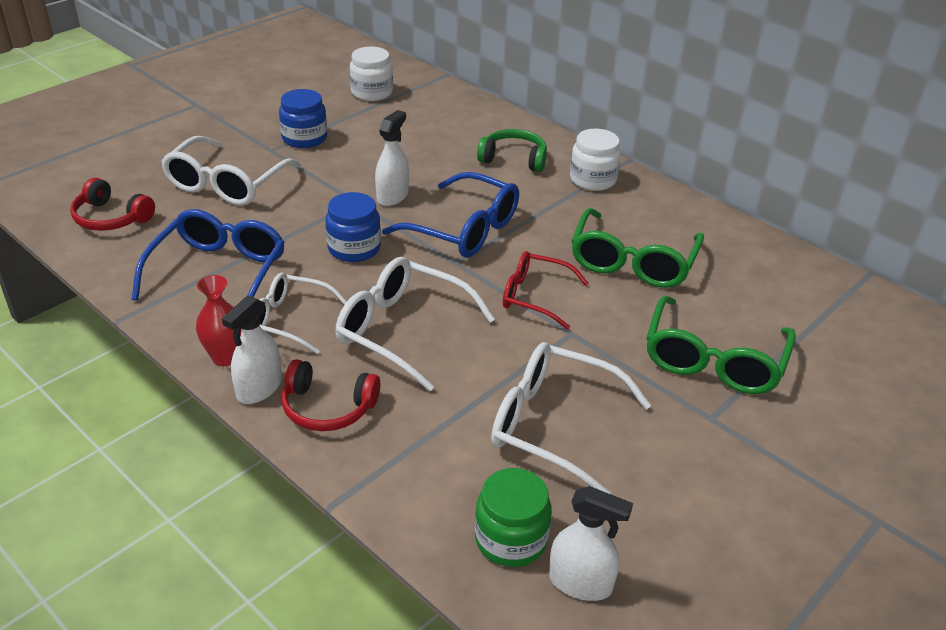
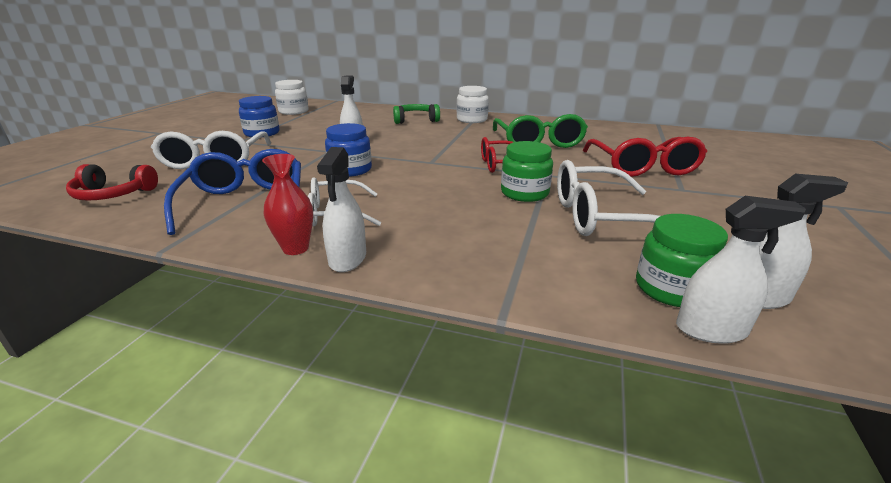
camera: 25 degrees left, 10 degrees down
red headphones [282,359,380,431] -> none
white glasses [335,257,495,391] -> none
blue glasses [382,172,519,258] -> none
green glasses [646,296,796,394] -> red glasses [583,137,707,177]
none -> green jar [501,141,553,202]
none -> white spray bottle [676,196,806,344]

